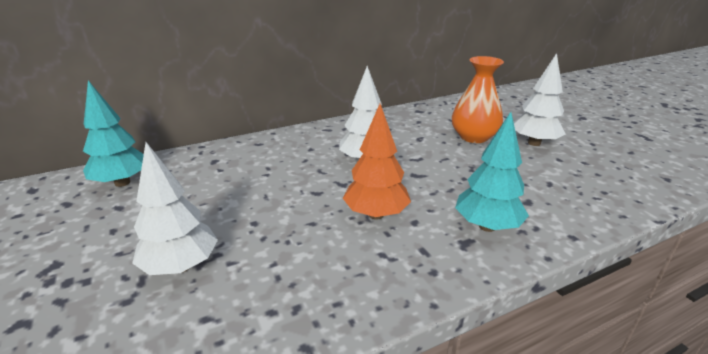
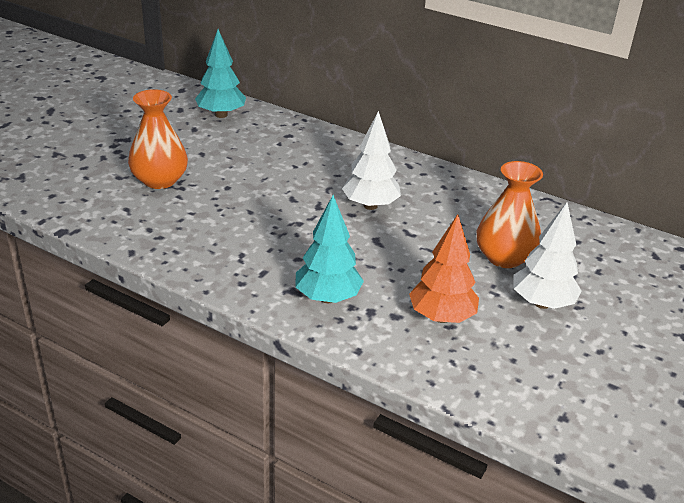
camera: 55 degrees right, 5 degrees up
white tree [132,142,218,275] -> orange vase [128,89,188,189]
orange tree [343,104,411,220] -> orange tree moved to [409,214,479,323]

